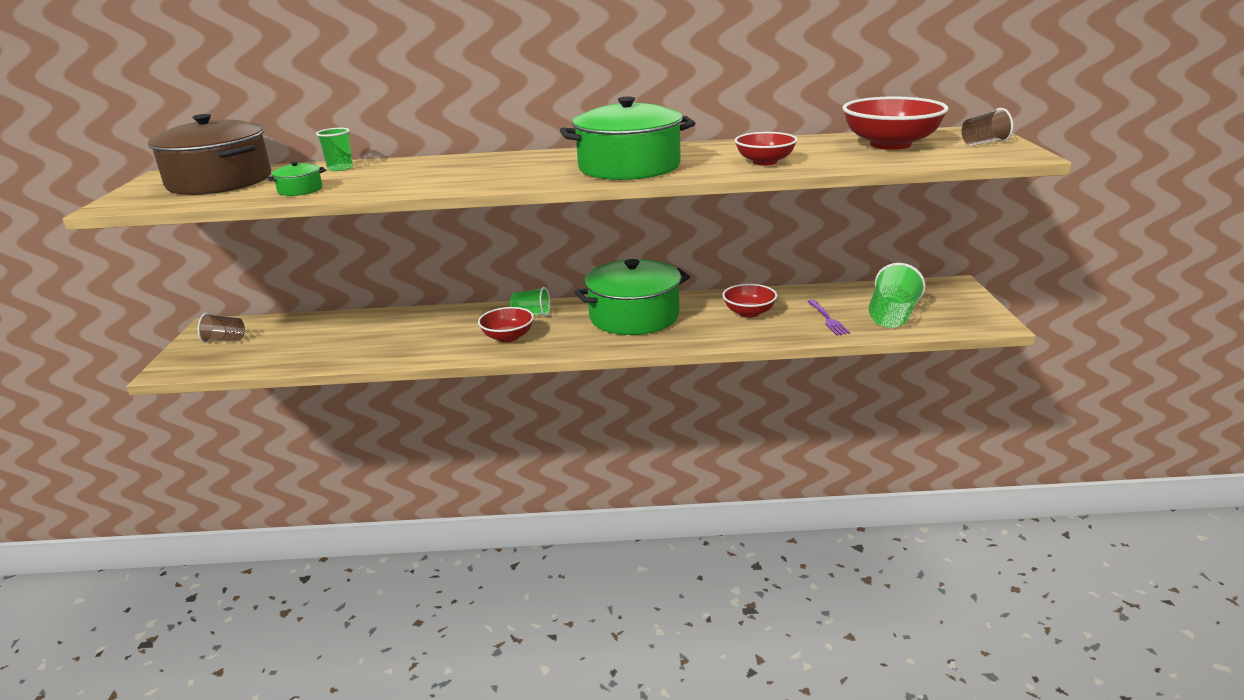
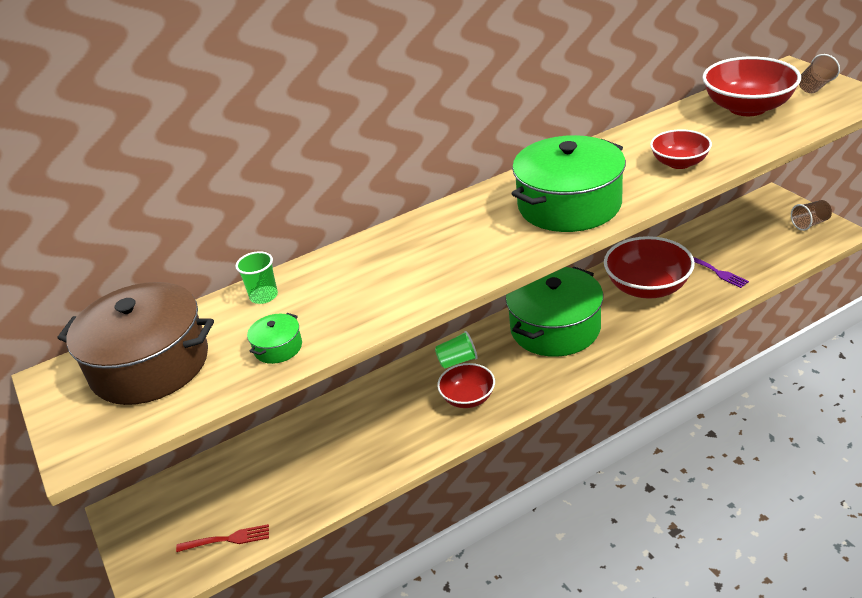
camera: 25 degrees left, 10 degrees up
brown cup [198,313,245,343] -> brown cup moved to [791,200,832,231]
red bowl [723,284,777,318] -> red bowl [604,236,695,299], size x1.69
green cup [869,263,926,328] -> none
none -> red fork [176,524,269,552]

